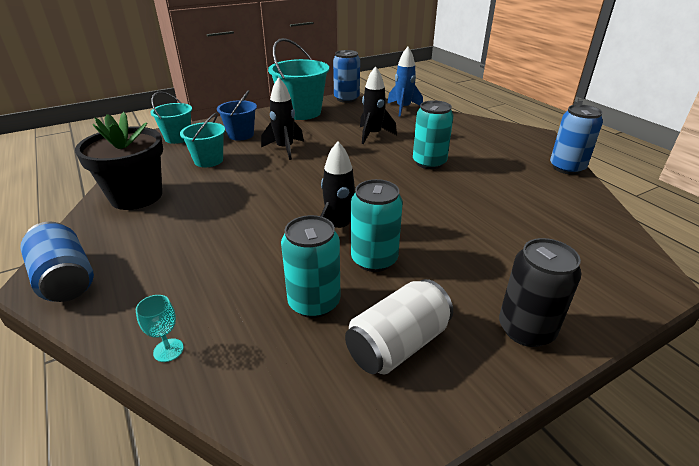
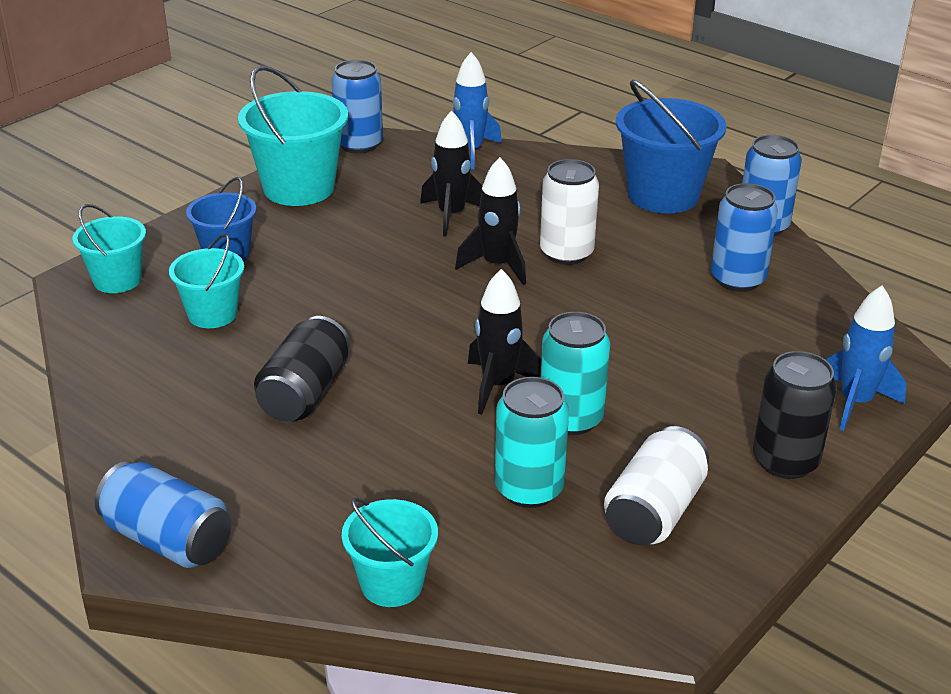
camera: 20 degrees left, 0 degrees up
black flower pot [75,112,163,210] -> none
turquoise goblet [136,295,184,362] -> turquoise bucket [342,497,438,607]
black rocket [261,77,304,160] -> black rocket moved to [455,157,526,285]
turquoise can [413,100,453,169] -> white can [540,159,599,265]
none -> black can [254,316,350,422]
none -> blue bucket [616,79,727,213]
none -> blue can [711,183,778,292]
none -> blue rocket [826,286,907,431]

